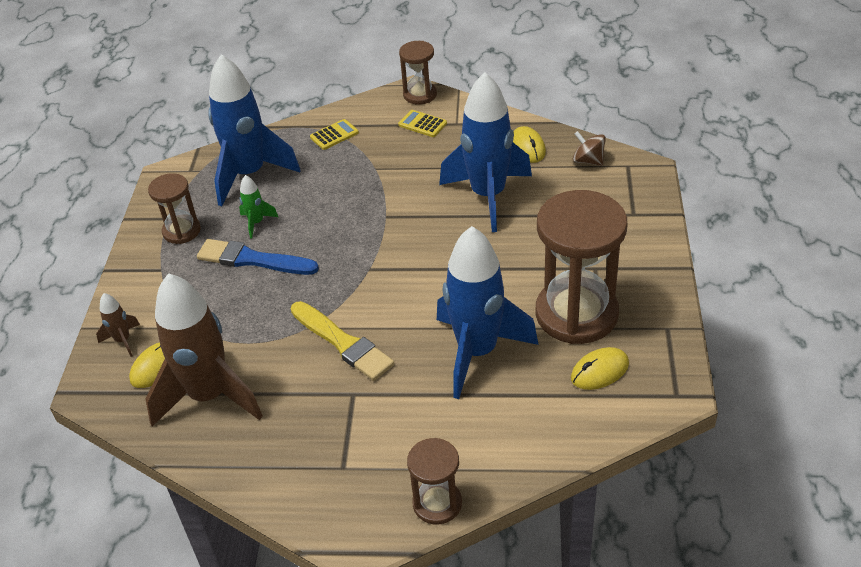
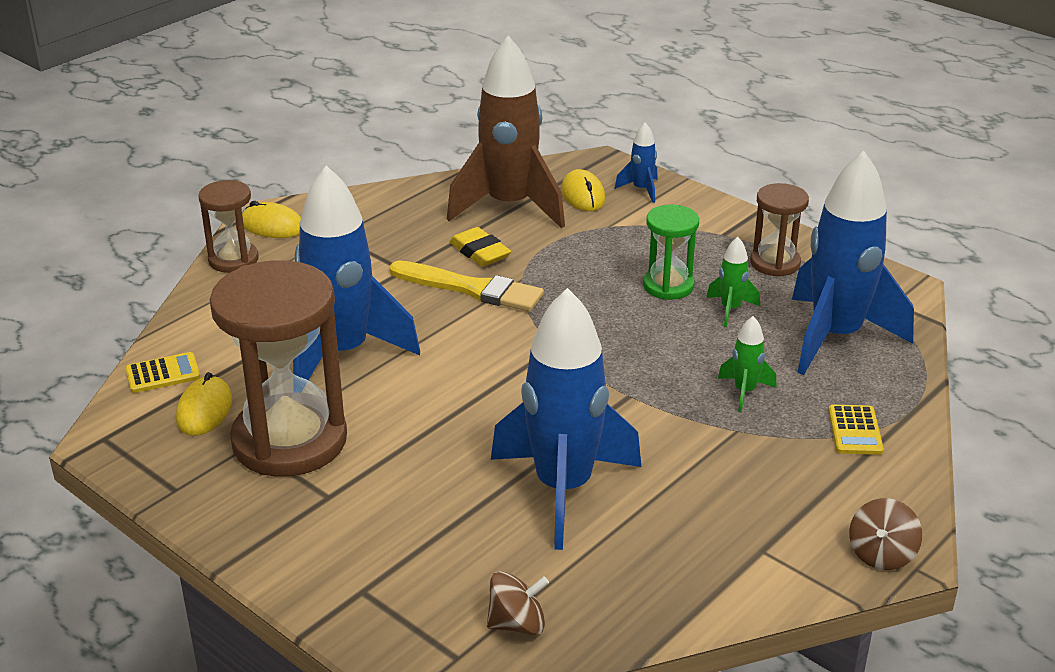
camera: 125 degrees right, 10 degrees down
brown rocket [96,293,140,357] -> blue rocket [615,123,658,203]
blue brush [197,239,319,275] -> green hourglass [643,205,699,300]
yellow brush [291,301,394,381] -> yellow brush turned 150 degrees counterclockwise [389,261,544,312]
yellow calculator [398,110,447,137] -> yellow calculator moved to [125,352,200,393]
brown hourglass [399,41,437,105] -> brown spinning top [849,498,922,570]
yellow mouse [513,126,546,163] -> yellow mouse moved to [242,201,301,238]
none -> yellow eraser [449,227,511,267]
none -> green rocket [718,316,777,412]

